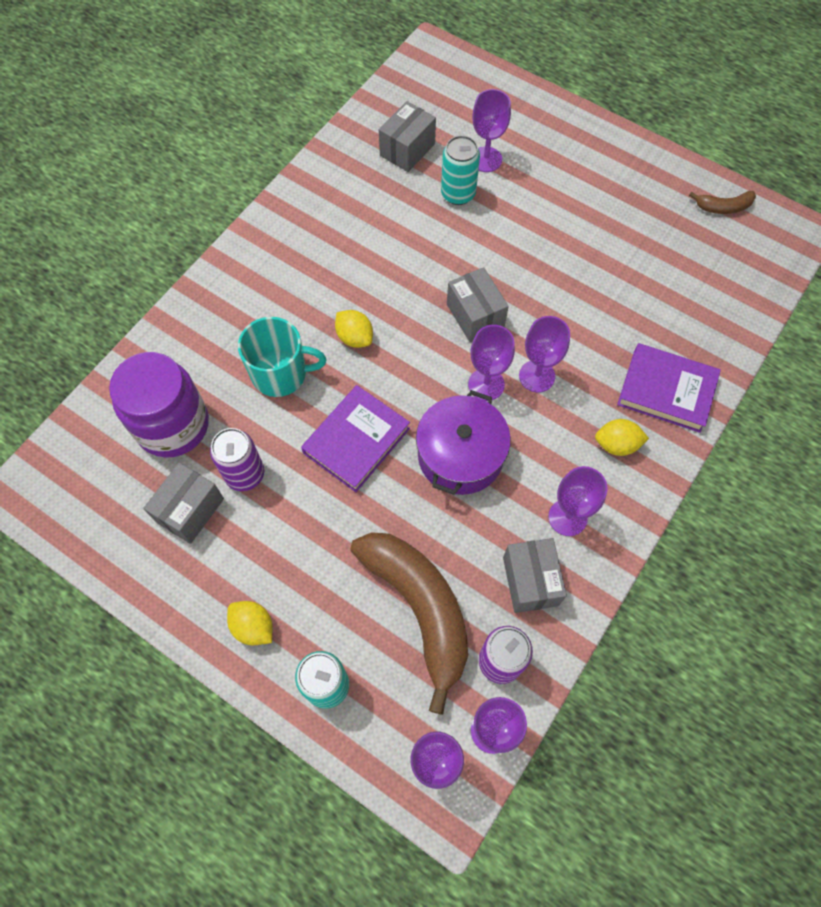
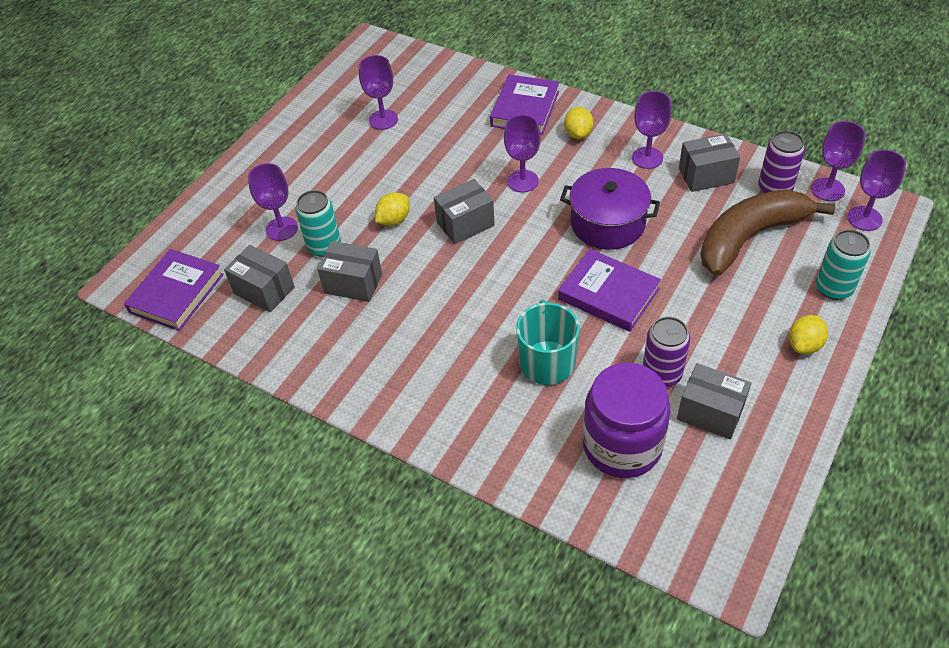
camera: 90 degrees left, 15 degrees down
yellow lemon [335,310,373,348] -> yellow lemon moved to [375,192,410,226]
purple goblet [468,325,515,401] -> purple goblet moved to [359,55,398,130]
brown banana [689,191,756,214] -> none
none -> purple book [124,249,224,331]
none -> grey box [317,241,382,302]

